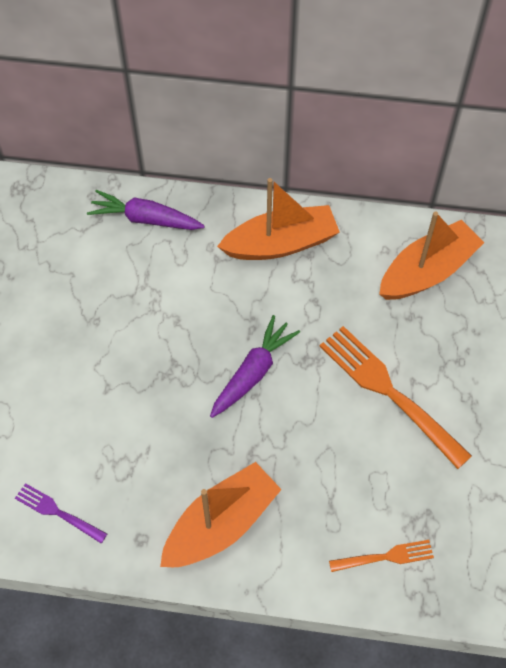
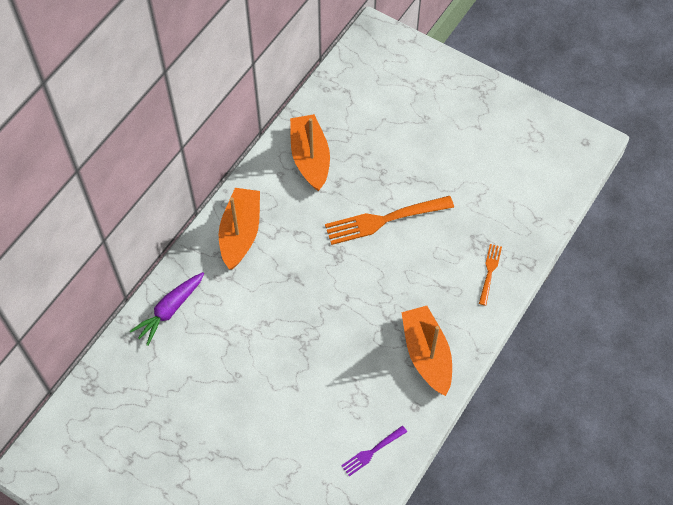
camera: 65 degrees left, 0 degrees up
purple carrot [210,315,300,418] -> none

